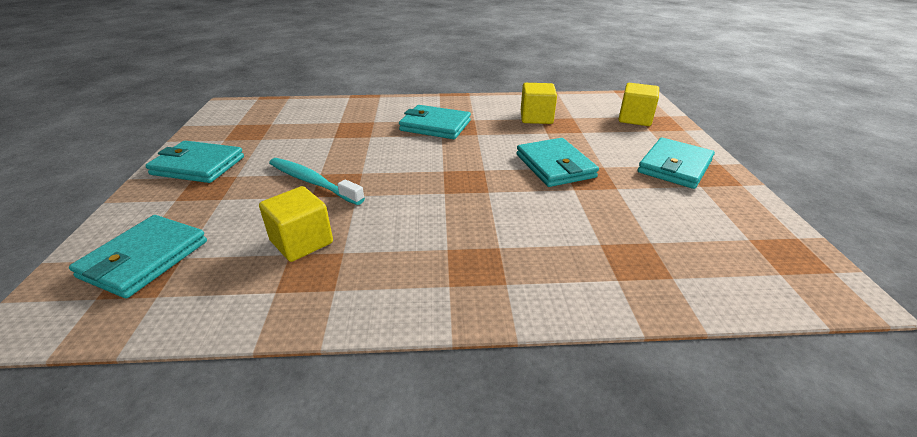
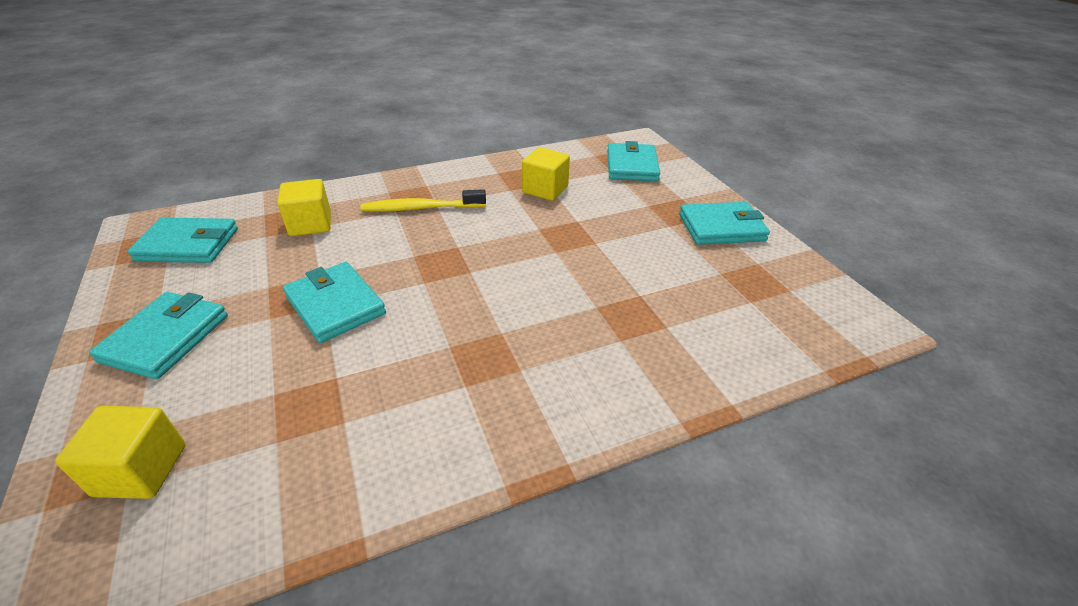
camera: 160 degrees right, 5 degrees up
turquoise toothbrush [269,158,365,205] -> none
turquoise wallet [399,105,471,139] -> turquoise wallet moved to [128,217,238,263]
yellow cube [521,83,557,124] -> yellow cube moved to [277,179,331,236]
none -> yellow toothbrush [361,189,486,212]

